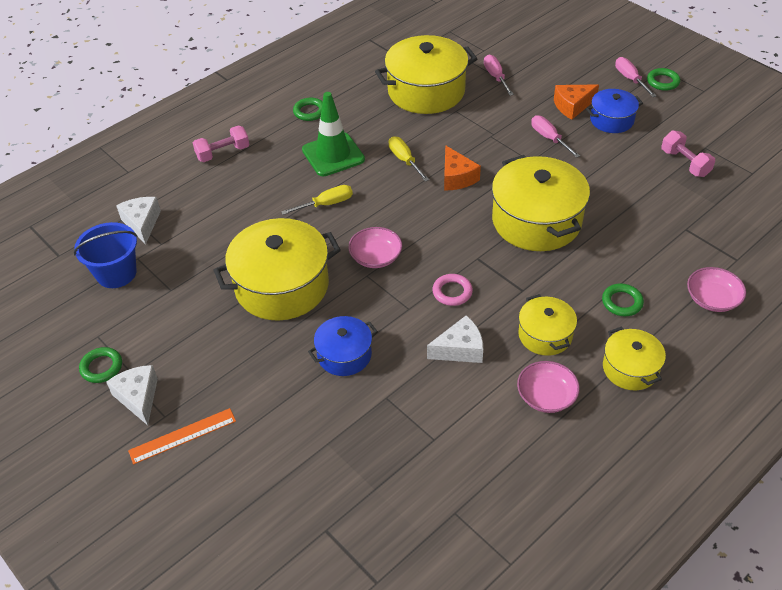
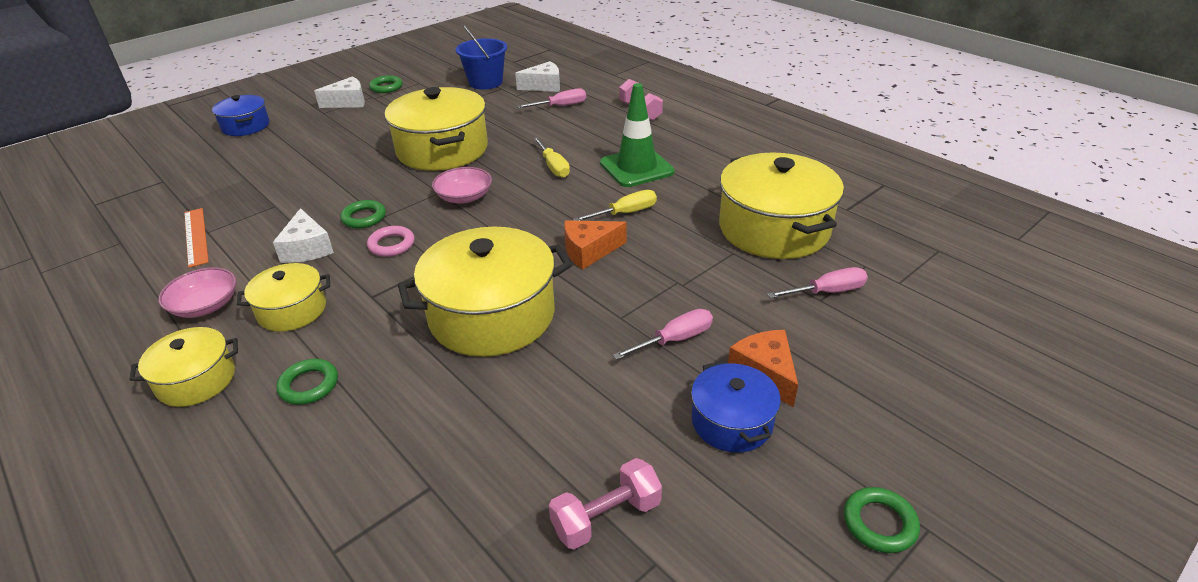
camera: 90 degrees right, 10 degrees down
orange ruler [128,408,236,464] -> orange ruler moved to [184,208,209,268]
green ring [293,98,323,121] -> green ring moved to [340,200,386,228]
blue pot [308,316,378,376] -> blue pot moved to [212,95,270,136]
pink screwdriver [615,57,656,97] -> pink screwdriver moved to [517,88,586,108]
pink bowl [687,267,746,312] -> none

